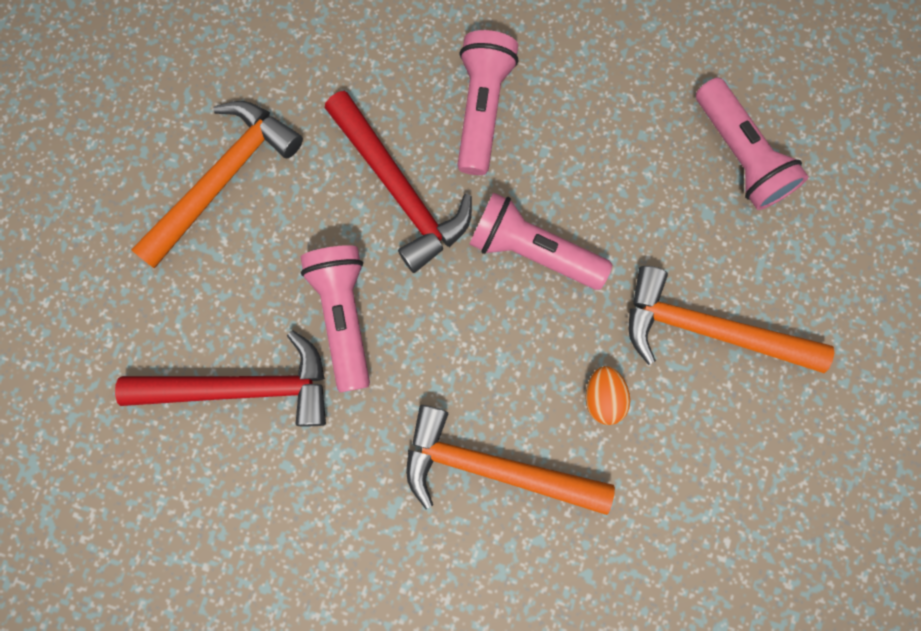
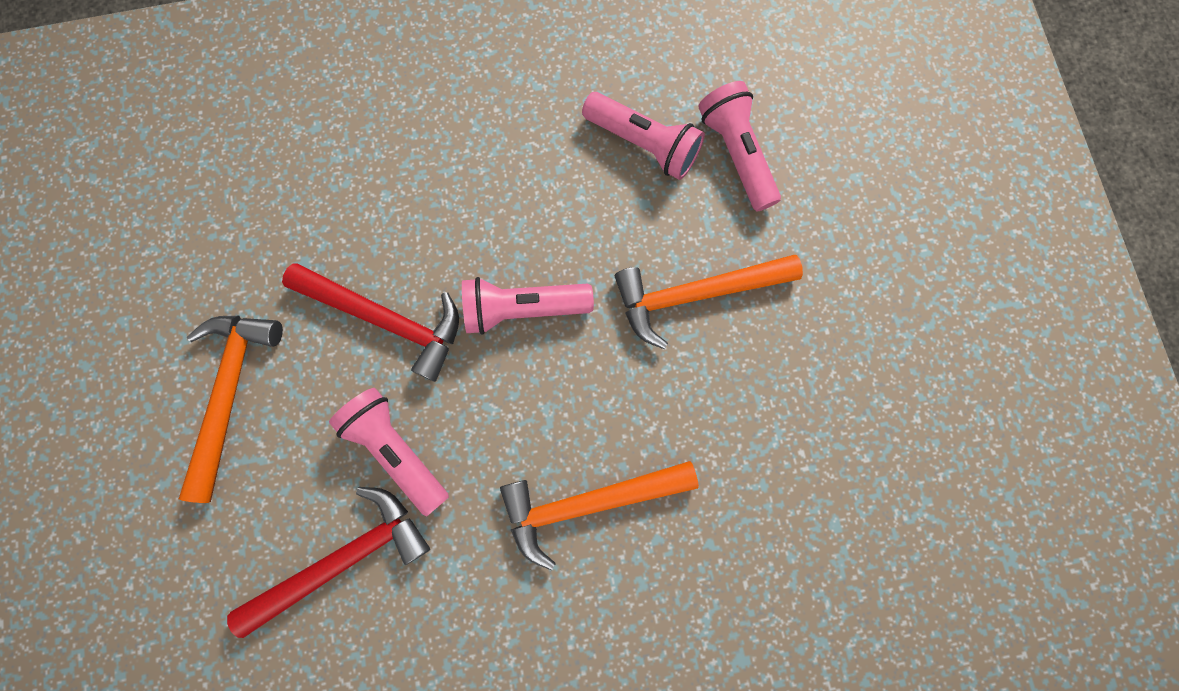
camera: 30 degrees left, 0 degrees up
pink flashlight [457,30,519,175] -> pink flashlight moved to [698,81,781,211]
orange egg [585,366,630,425] -> none

